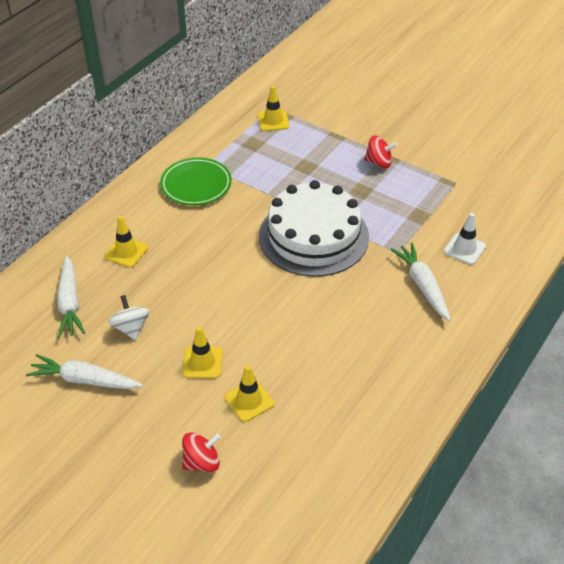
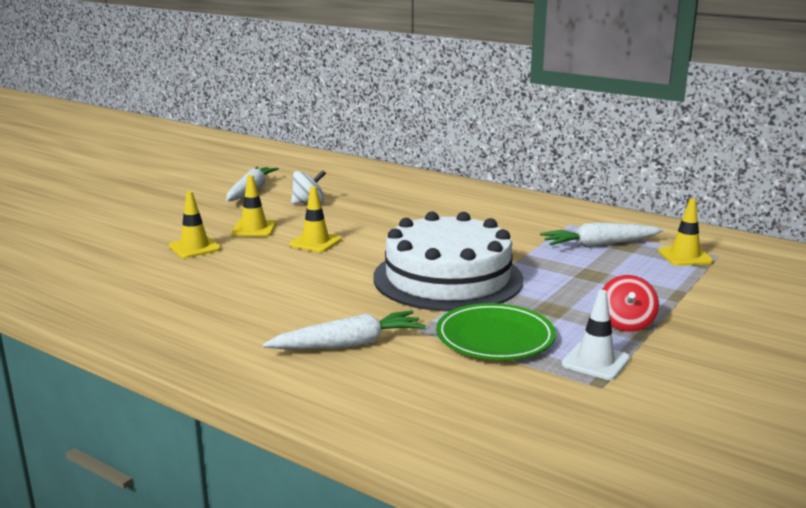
camera: 90 degrees right, 25 degrees down
white carrot [57,255,85,338] -> white carrot moved to [540,222,664,248]
yellow traffic cone [105,216,148,268] -> yellow traffic cone moved to [289,187,342,252]
green plate [160,157,232,206] -> green plate moved to [436,303,556,360]
red spinning top [182,432,220,472] -> none
white traffic cone [444,213,486,265] -> white traffic cone moved to [562,290,630,380]

